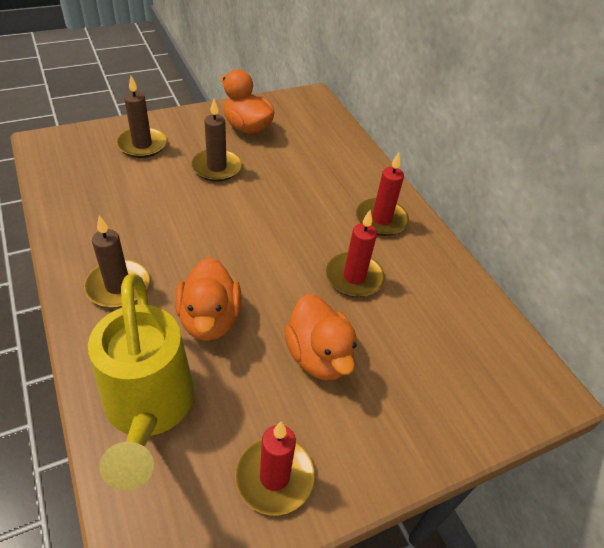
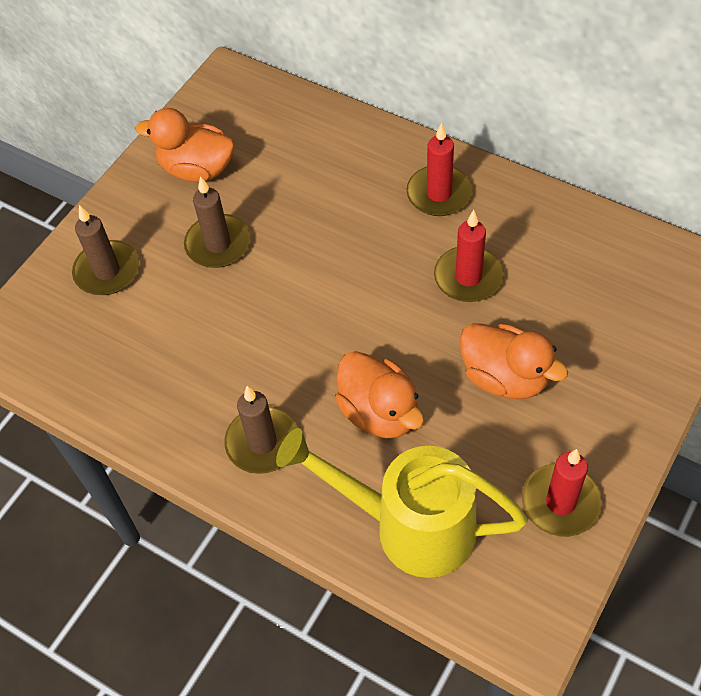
camera: 25 degrees left, 10 degrees up
yellow watering can [88,274,194,491] -> yellow watering can turned 150 degrees clockwise [276,428,528,578]

